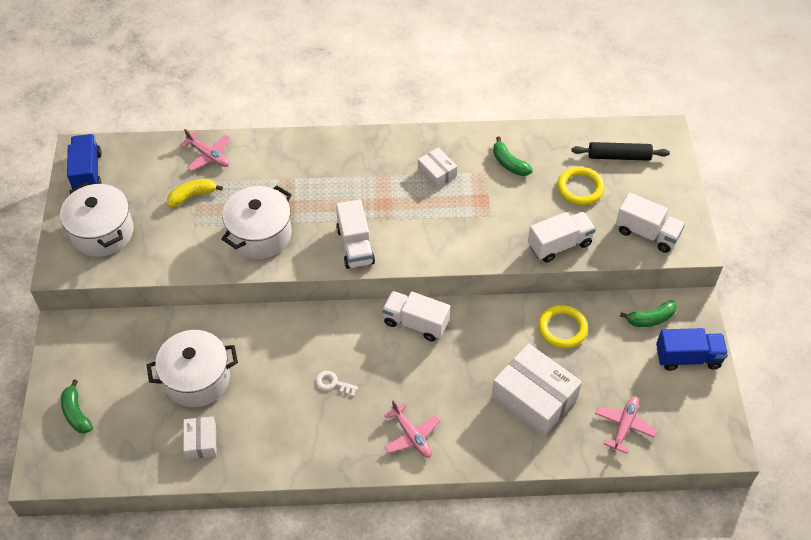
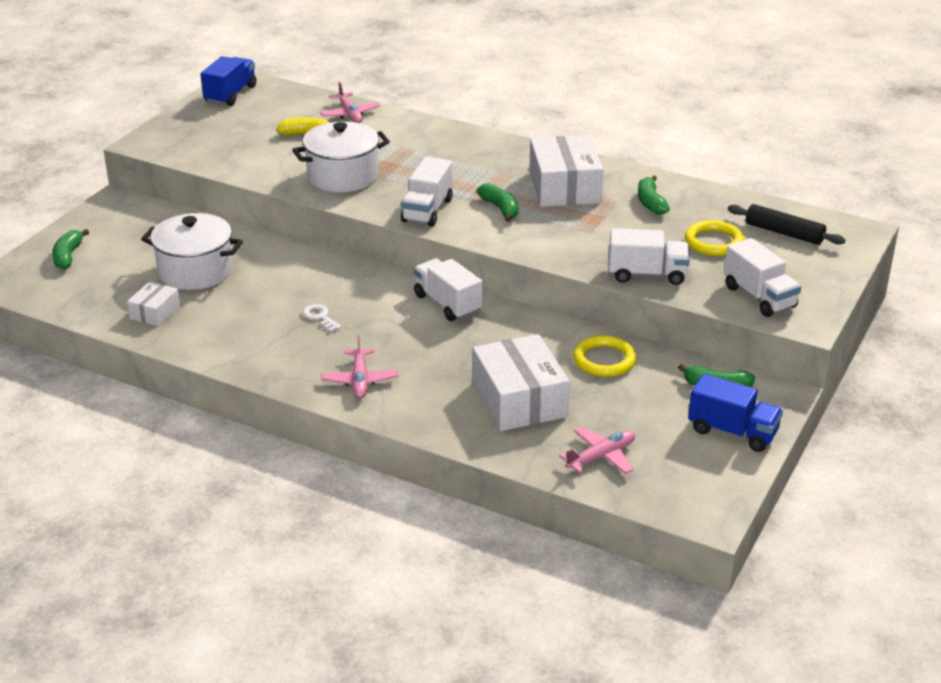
camera: 30 degrees right, 20 degrees down
white pot [60,183,134,257] -> none
white box [418,147,457,189] -> white box [529,135,603,207], size x1.94
none -> green banana [477,183,518,222]

